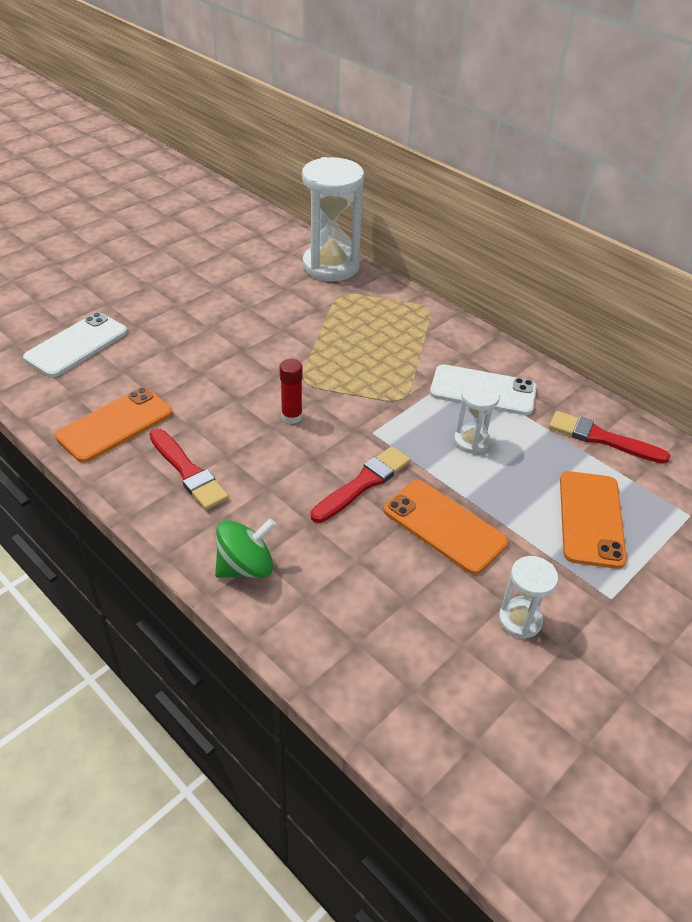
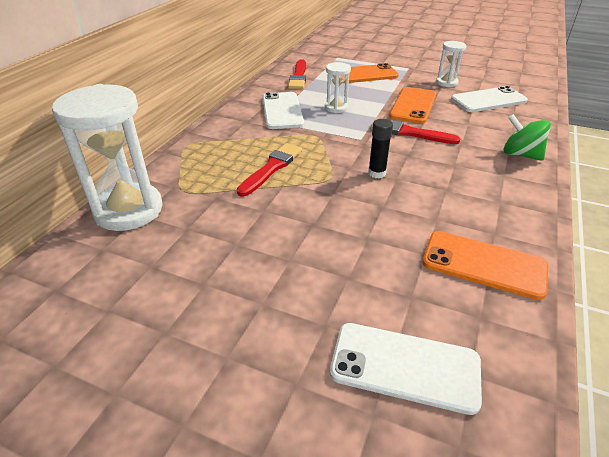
camera: 110 degrees left, 5 degrees down
red brush [150,429,229,510] -> red brush moved to [236,143,302,197]
red glue stick [280,359,303,424] -> black glue stick [368,119,393,178]
none -> white phone [451,86,528,112]

